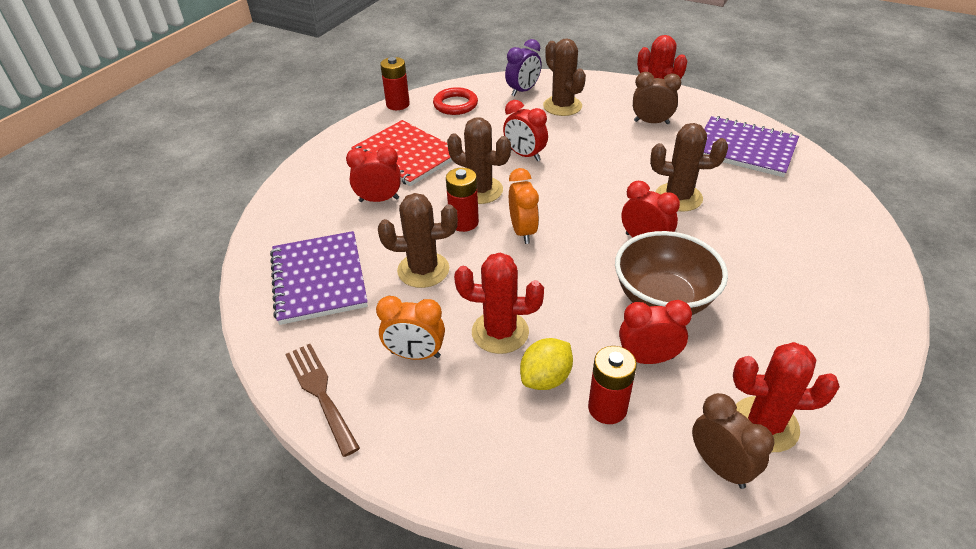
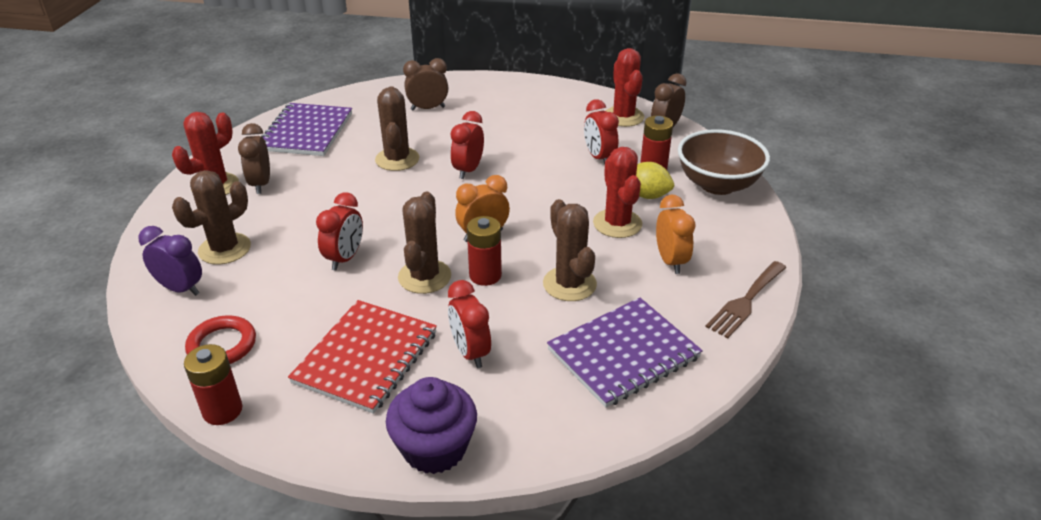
camera: 110 degrees left, 5 degrees down
brown bowl [615,231,728,315] -> brown bowl moved to [678,129,770,195]
none -> purple cupcake [386,377,477,474]
none -> brown clock [403,58,448,111]

